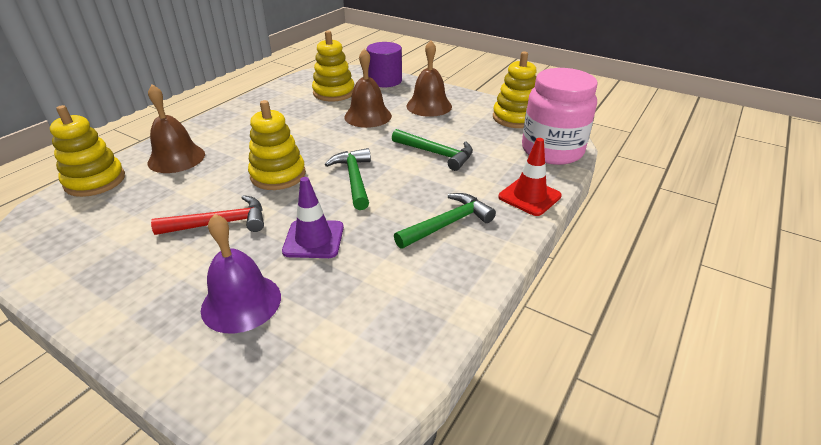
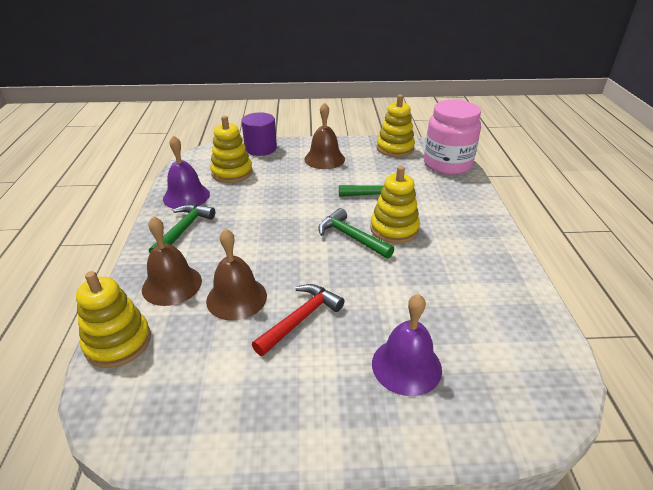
camera: 35 degrees left, 0 degrees up
yellow stacking toy [248,100,306,190] -> yellow stacking toy moved to [370,166,420,244]
purple traffic cone [282,177,344,258] -> none
brown bell [344,49,392,128] -> brown bell moved to [206,228,267,321]
green hammer [394,193,496,249] -> green hammer moved to [149,204,215,253]
red traffic cone [498,138,562,216] -> none
none -> purple bell [163,135,210,209]

